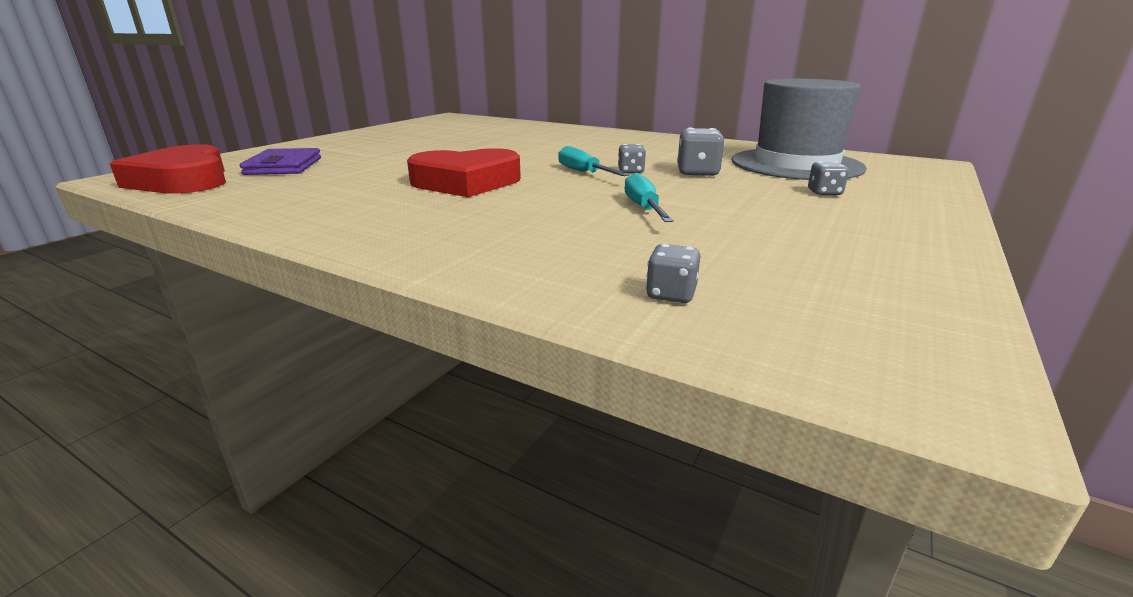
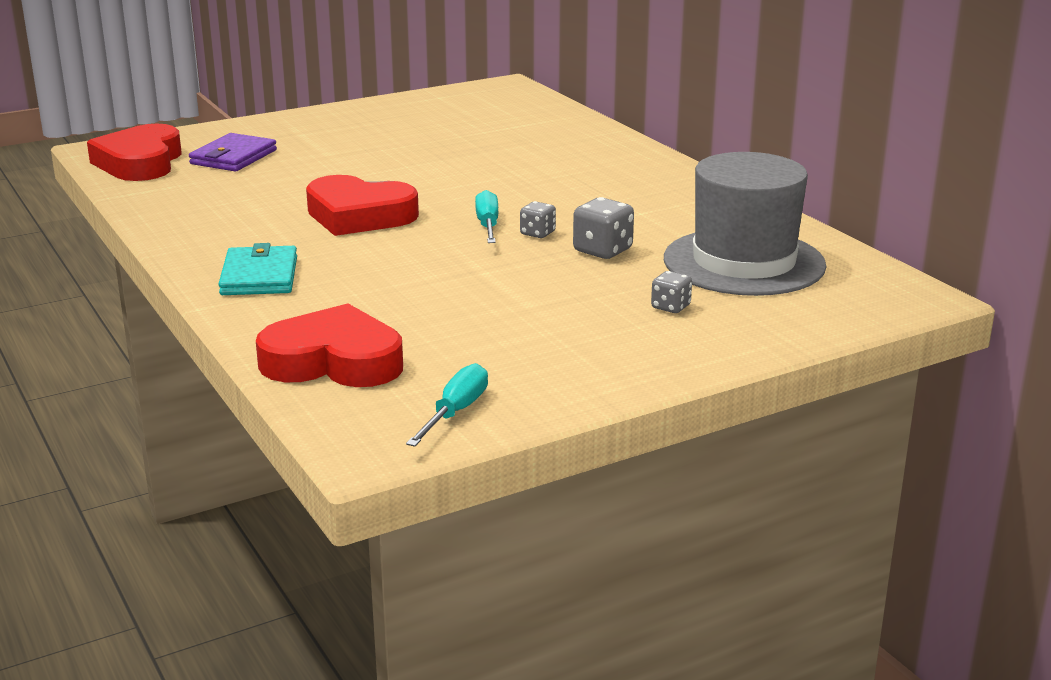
camera: 30 degrees right, 0 degrees up
turquoise screwdriver [625,173,674,222] -> turquoise screwdriver moved to [406,363,488,447]
grey dice [646,244,700,303] -> red heart [256,303,403,387]
none -> turquoise wallet [218,243,297,295]

